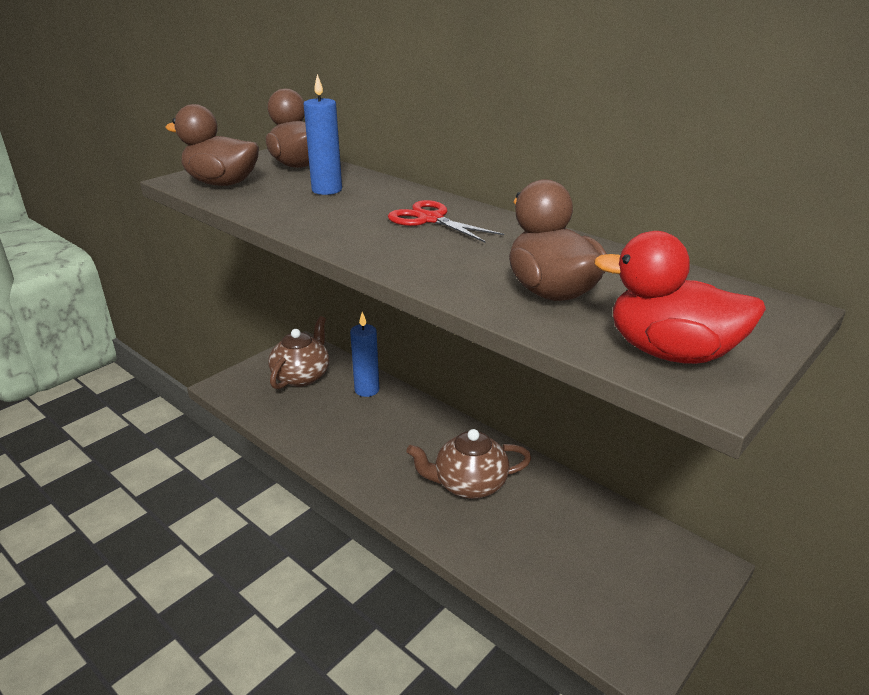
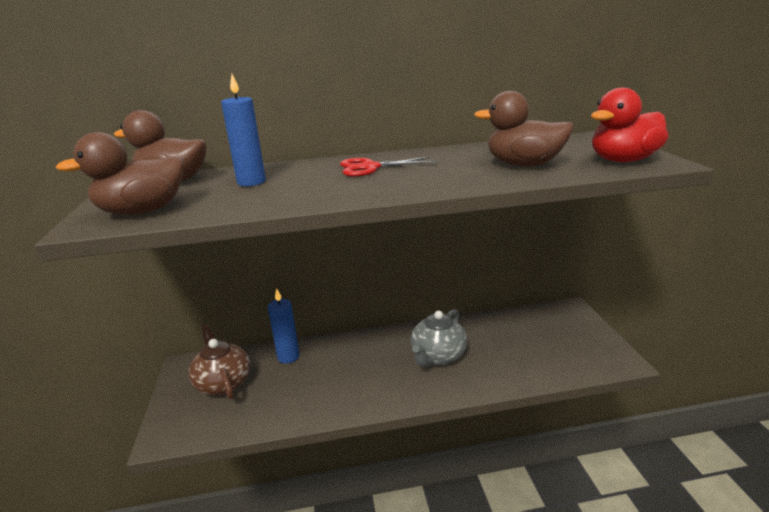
camera: 50 degrees left, 5 degrees down
brown teapot [406,429,532,499] -> grey teapot [411,309,467,367]

